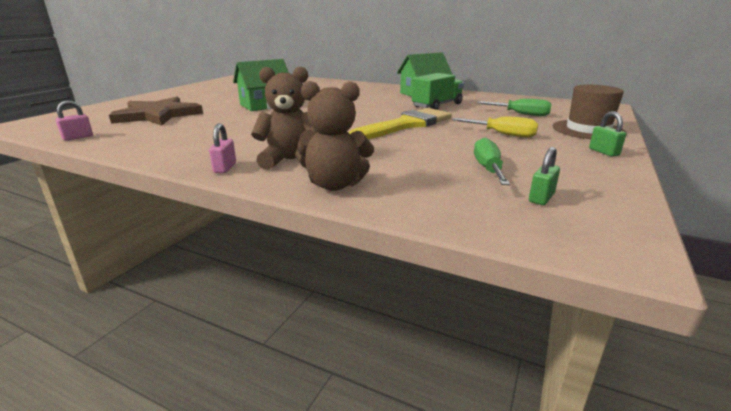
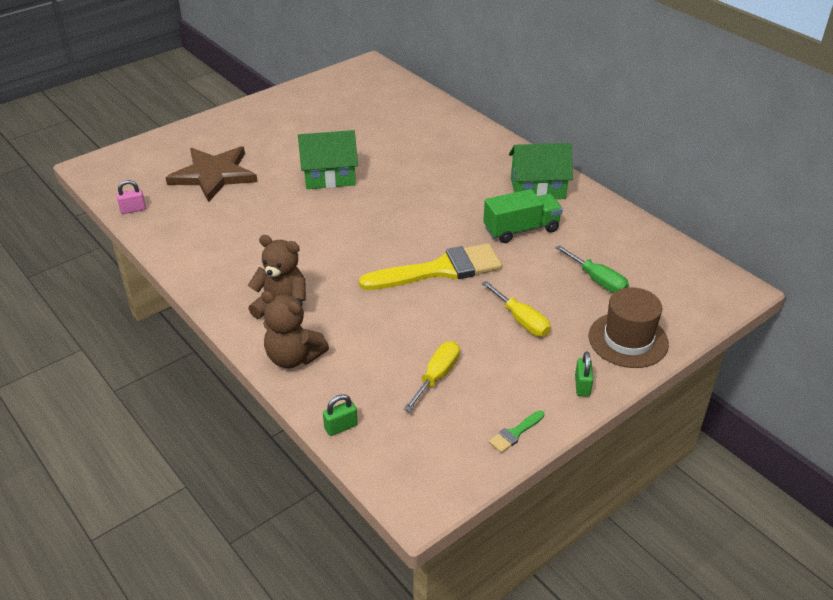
camera: 25 degrees right, 15 degrees up
pink padlock [209,123,236,173] -> none
green screwdriver [474,138,510,185] -> yellow screwdriver [403,341,460,412]
green padlock [529,147,560,205] -> green padlock moved to [323,394,358,436]
none -> green brush [489,410,545,453]

